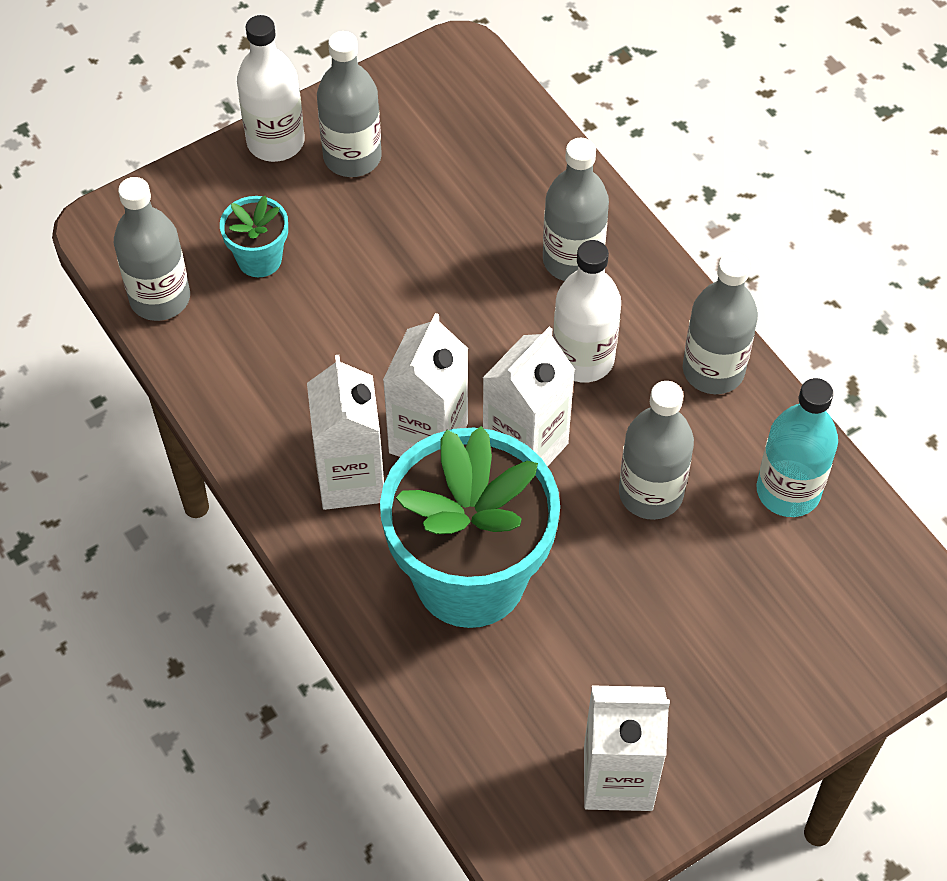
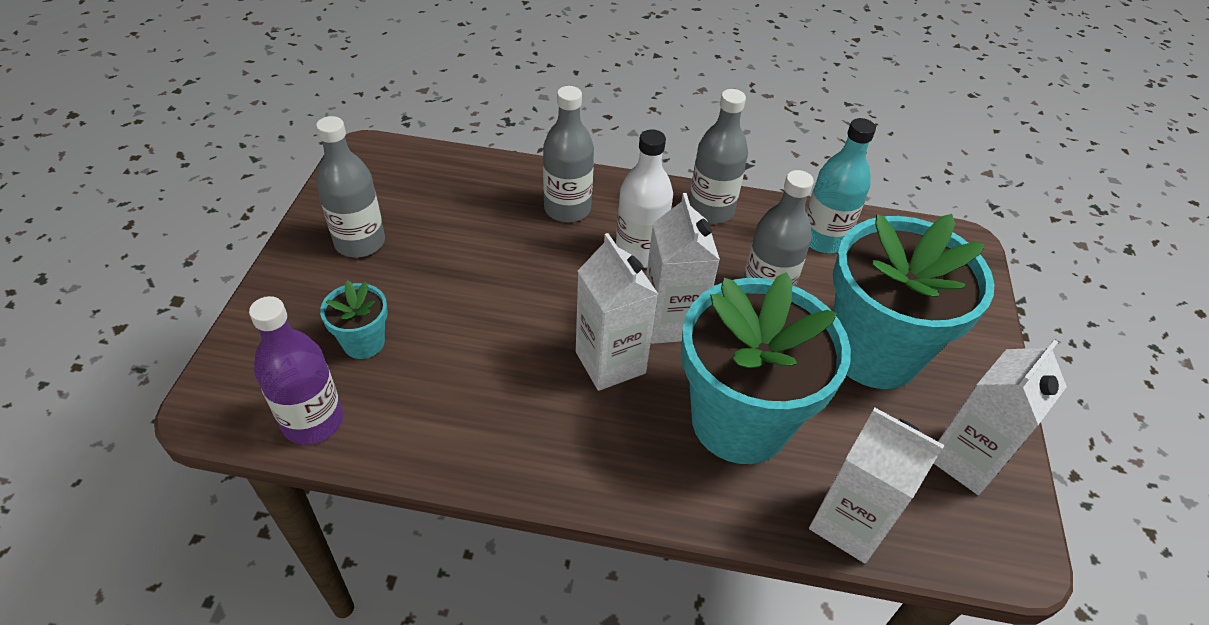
camera: 50 degrees left, 10 degrees down
grey bottle [114,177,190,321] -> purple bottle [249,296,343,445]
white bottle [237,15,305,162] -> none
white carton [307,355,384,510] -> white carton moved to [809,408,945,563]
none -> turquoise flower pot [833,214,995,389]

